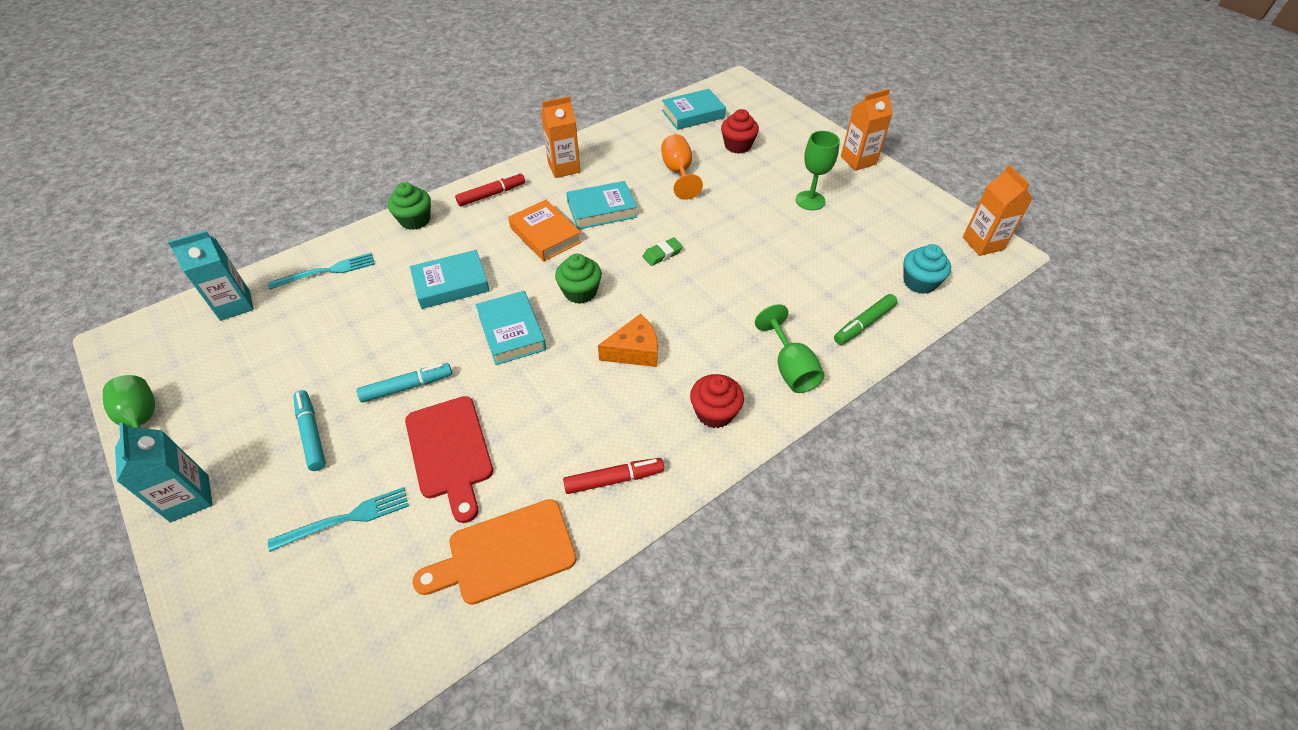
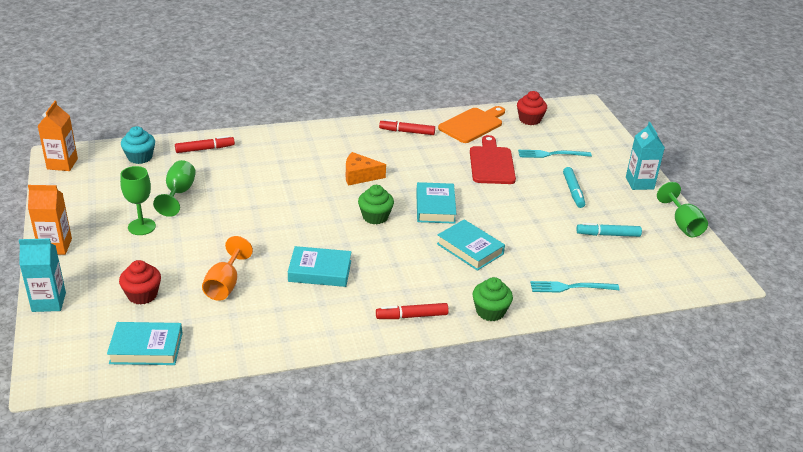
camera: 160 degrees left, 15 degrees down
turquoise carton [168,231,254,321] -> turquoise carton moved to [19,239,66,312]
turquoise marker [357,363,452,403] -> turquoise marker moved to [576,223,642,237]
turquoise book [410,250,490,309] -> turquoise book turned 45 degrees clockwise [437,219,505,271]
orange cutting board [413,499,577,605] -> orange cutting board turned 45 degrees counterclockwise [438,106,505,143]
orange book [508,200,582,261] -> none
orange carton [541,96,580,178] -> none
green eraser [642,238,683,266] -> none
red cupcake [690,374,744,428] -> red cupcake moved to [517,91,547,125]
green goblet [755,304,824,393] -> green goblet moved to [153,160,196,217]
green marker [834,294,898,345] -> red marker [175,136,235,153]

